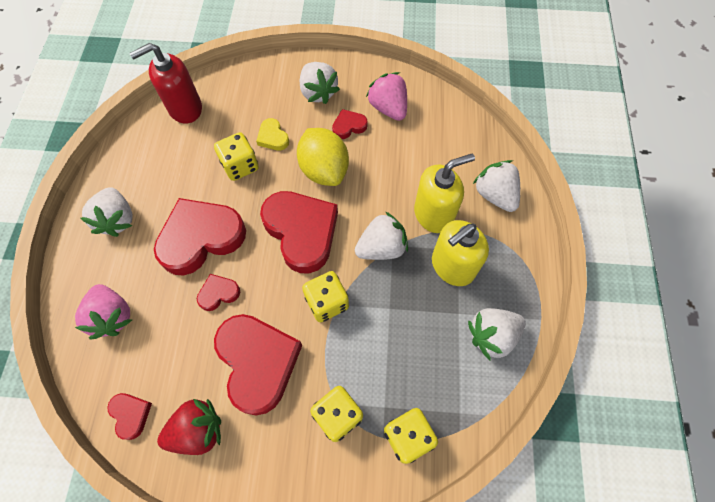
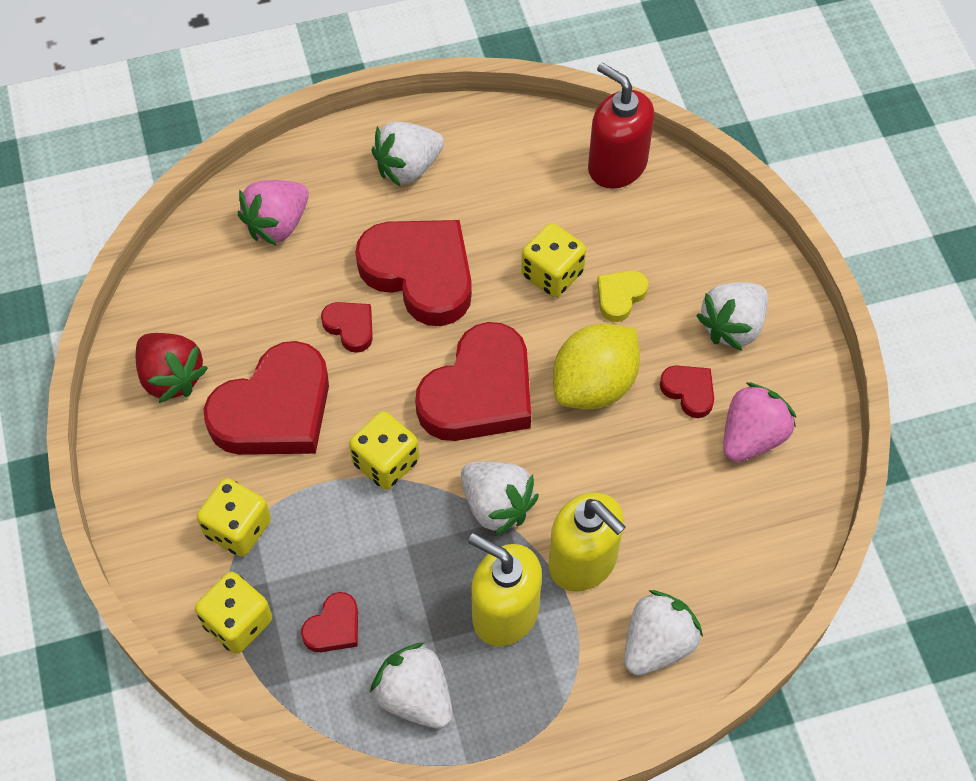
camera: 70 degrees right, 5 degrees down
red heart [107,393,152,440] -> red heart moved to [301,592,358,652]

